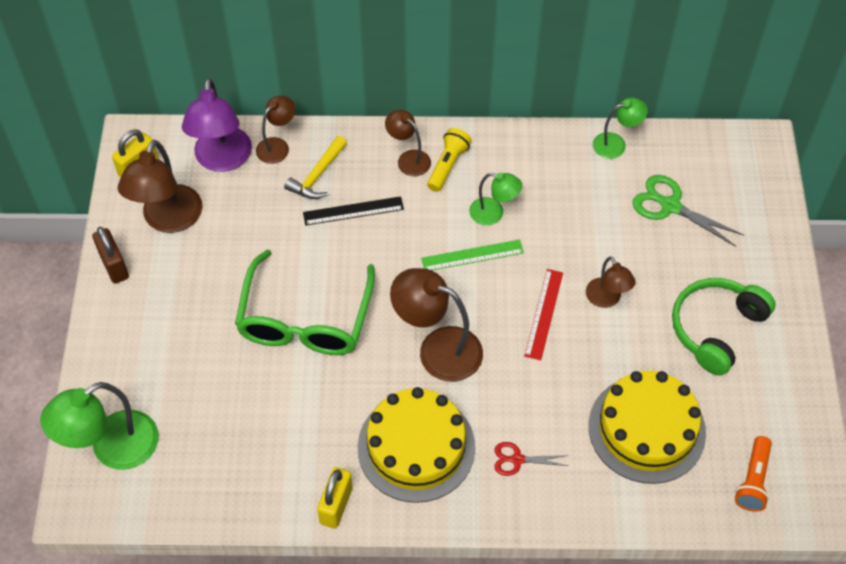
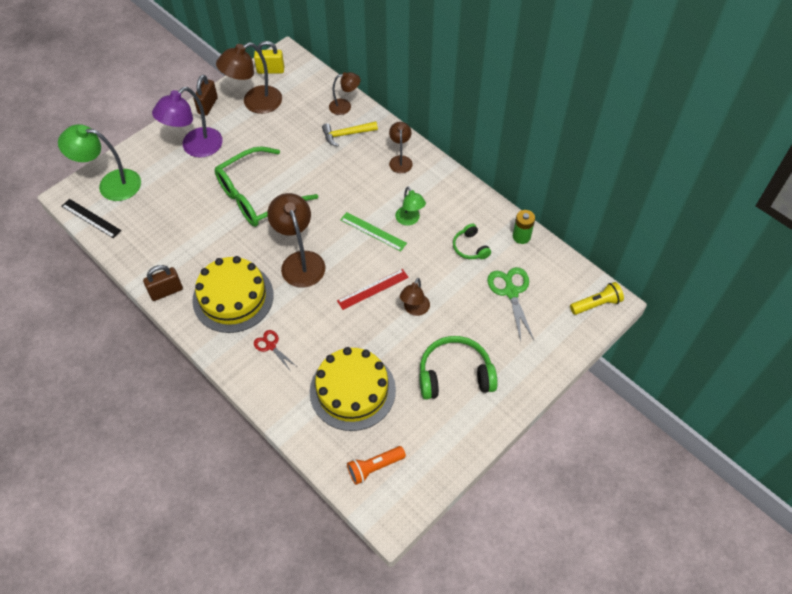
camera: 45 degrees right, 0 degrees up
purple lamp [182,78,252,172] -> purple lamp moved to [152,87,223,158]
black ruler [303,196,404,226] -> black ruler moved to [61,199,121,238]
yellow padlock [317,467,353,528] -> brown padlock [143,265,183,301]
yellow flashlight [427,128,472,192] -> yellow flashlight moved to [570,282,624,315]
green lamp [593,98,648,159] -> green battery [513,210,535,244]
none -> green headphones [453,224,491,259]

